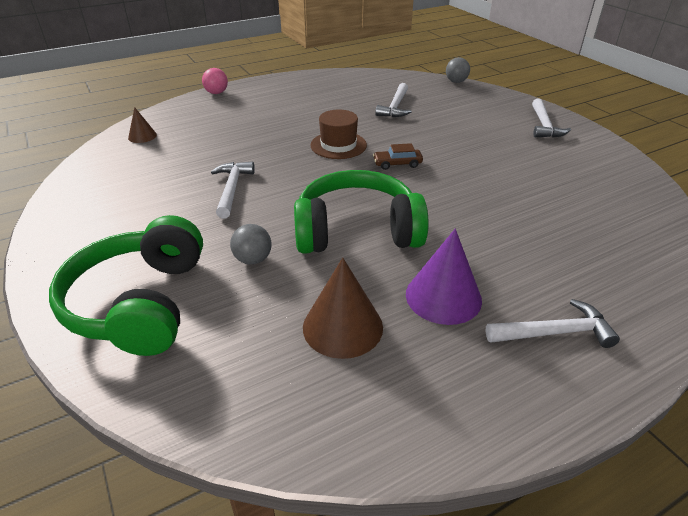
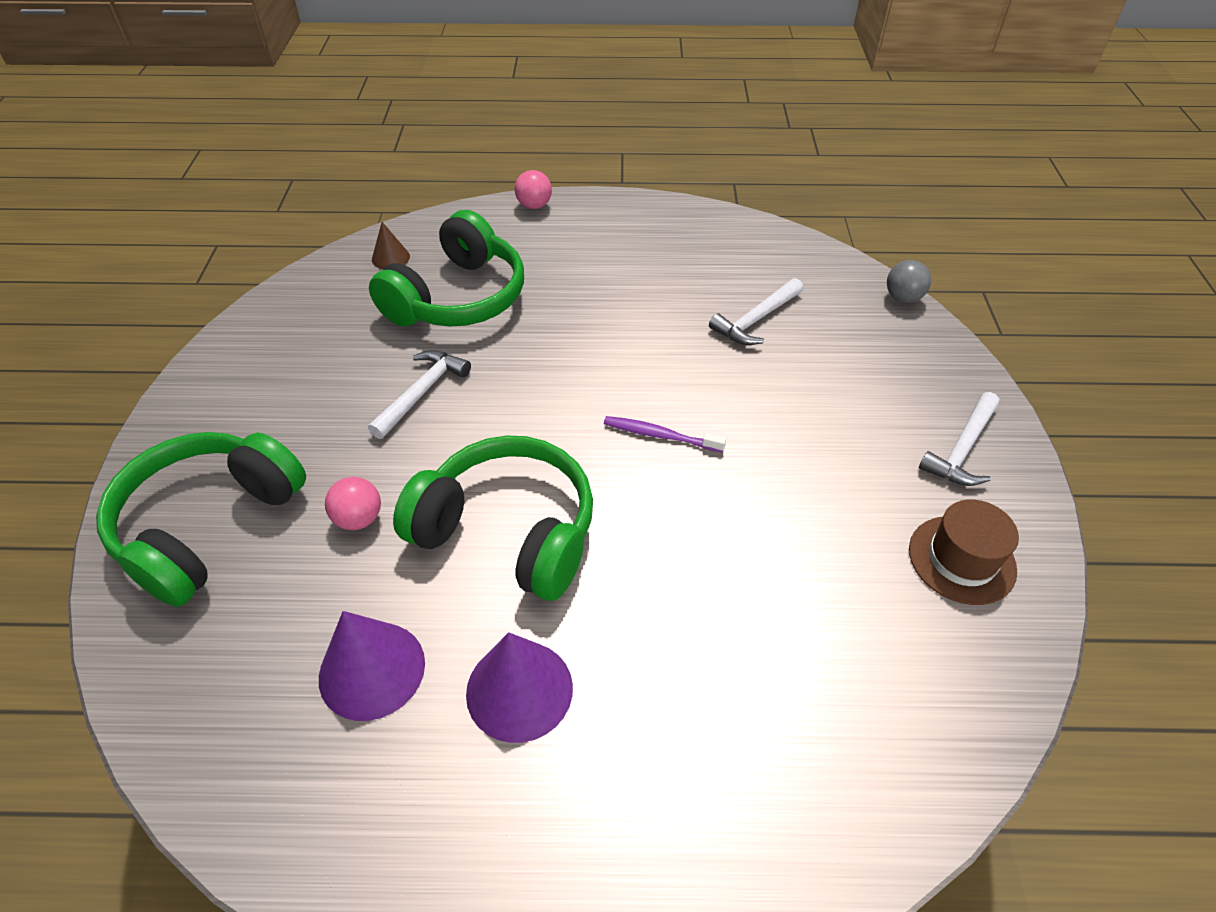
camera: 30 degrees right, 10 degrees up
grey ball [230,224,272,265] -> pink ball [325,477,381,530]
brown cone [303,258,383,359] -> purple cone [319,611,425,721]
brown hat [310,110,367,159] -> brown hat moved to [909,500,1019,605]
brown car [373,143,423,170] -> purple toothbrush [604,416,726,453]
white hammer [485,299,620,348] -> none
none -> green headphones [369,210,524,327]

